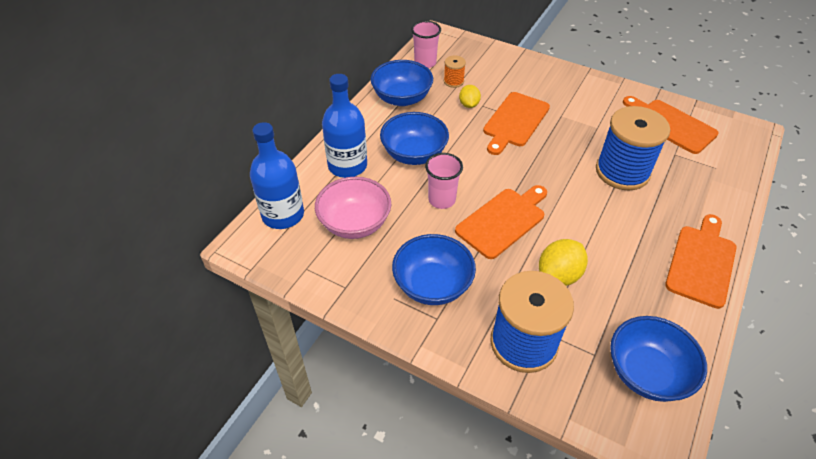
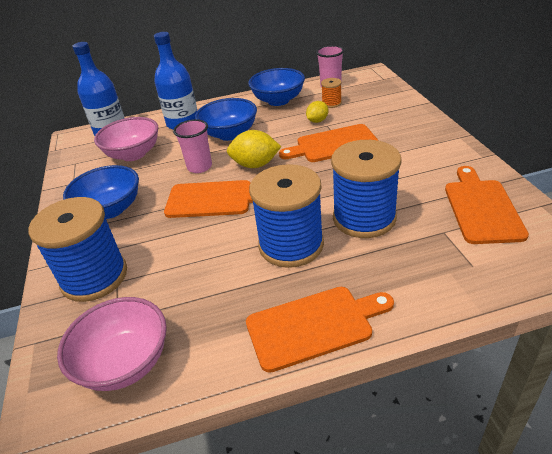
camera: 50 degrees right, 10 degrees down
yellow lemon [539,239,588,286] -> yellow lemon moved to [227,130,281,168]
blue bowl [610,316,707,402] -> pink bowl [57,297,167,391]
none -> blue spool [249,164,324,268]

